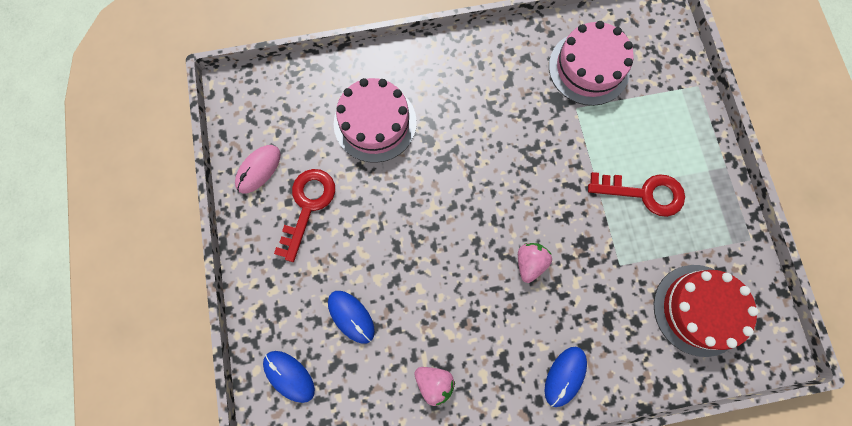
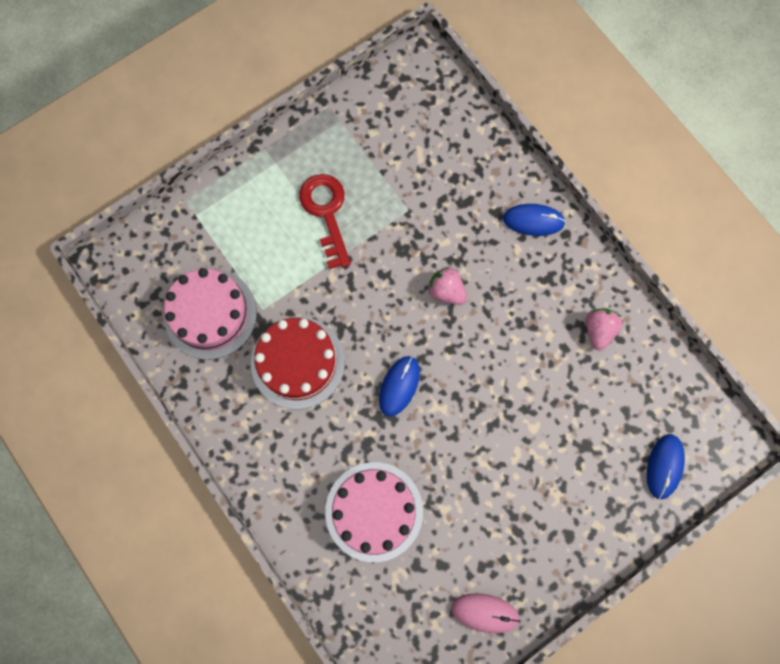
camera: 115 degrees left, 0 degrees up
red key [274,169,335,262] -> none
blue mouse [328,291,375,344] -> blue mouse moved to [379,356,420,417]
pink strawberry [518,243,552,283] -> pink strawberry turned 45 degrees clockwise [427,267,467,305]
red cake [653,265,759,357] -> red cake moved to [251,317,345,409]

